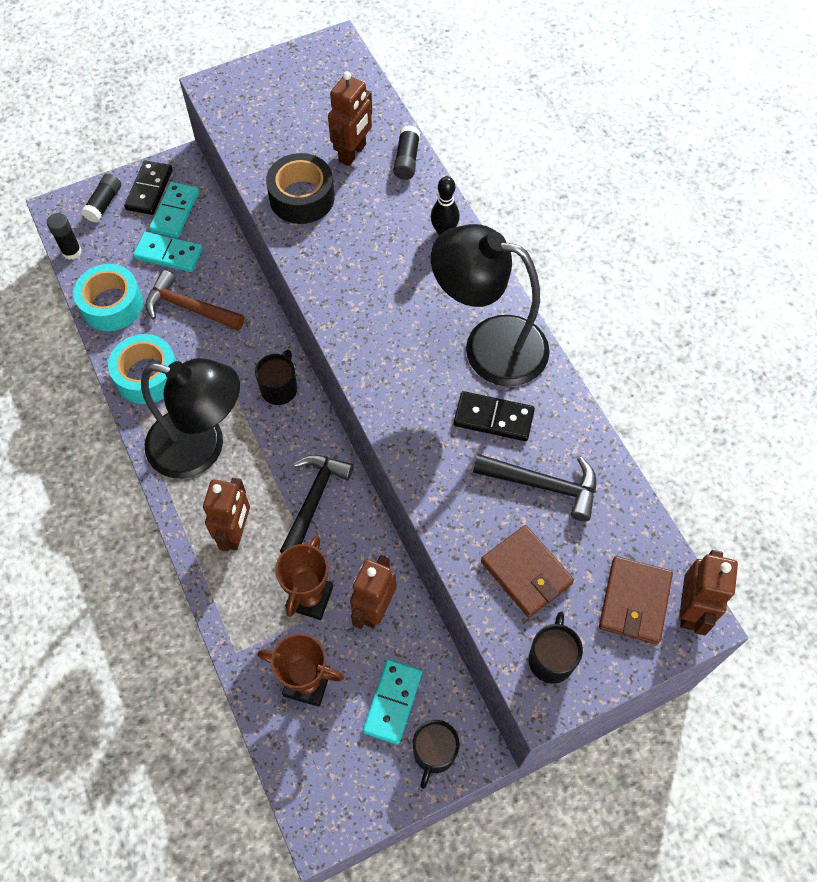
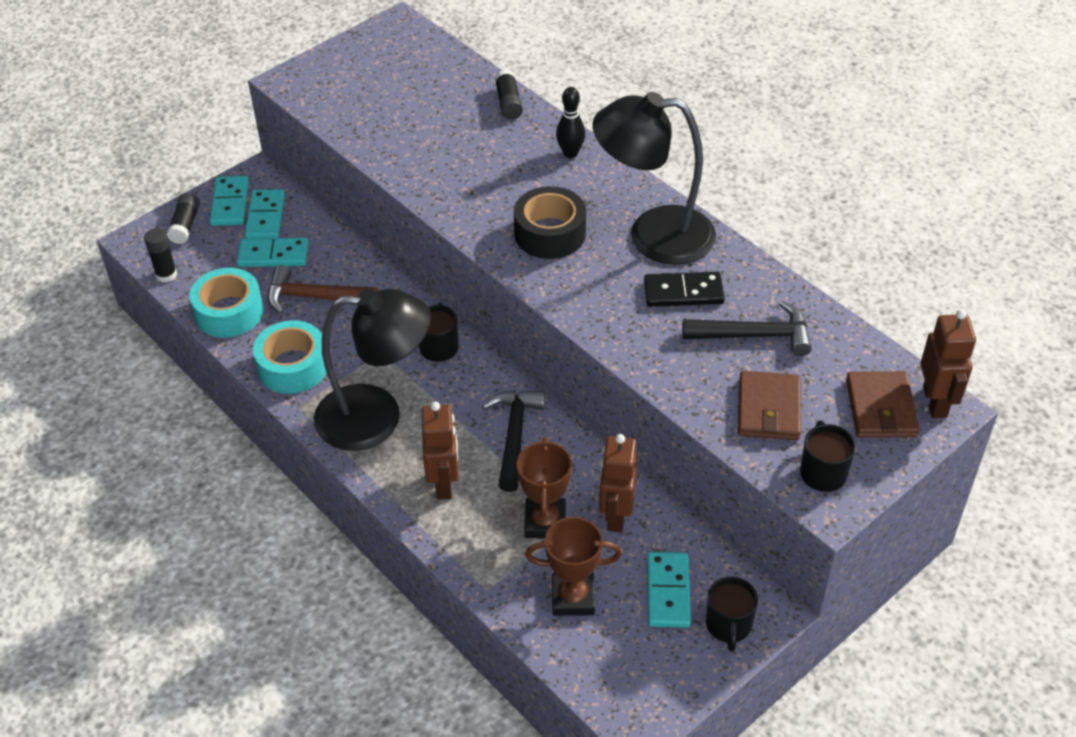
camera: 15 degrees left, 15 degrees down
black domino [124,160,173,215] -> turquoise domino [210,176,249,226]
black tape [266,153,334,224] -> black tape moved to [514,186,586,259]
brown robot [328,71,372,166] -> none
brown wallet [481,525,574,617] -> brown wallet turned 60 degrees clockwise [738,371,801,440]

